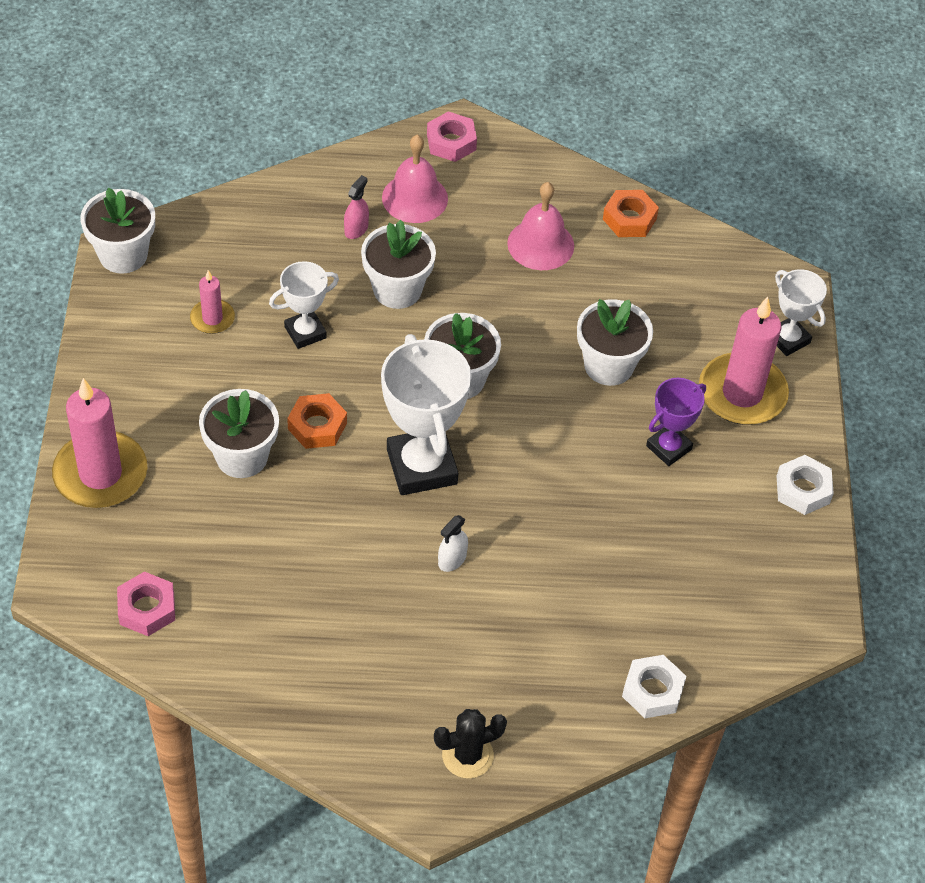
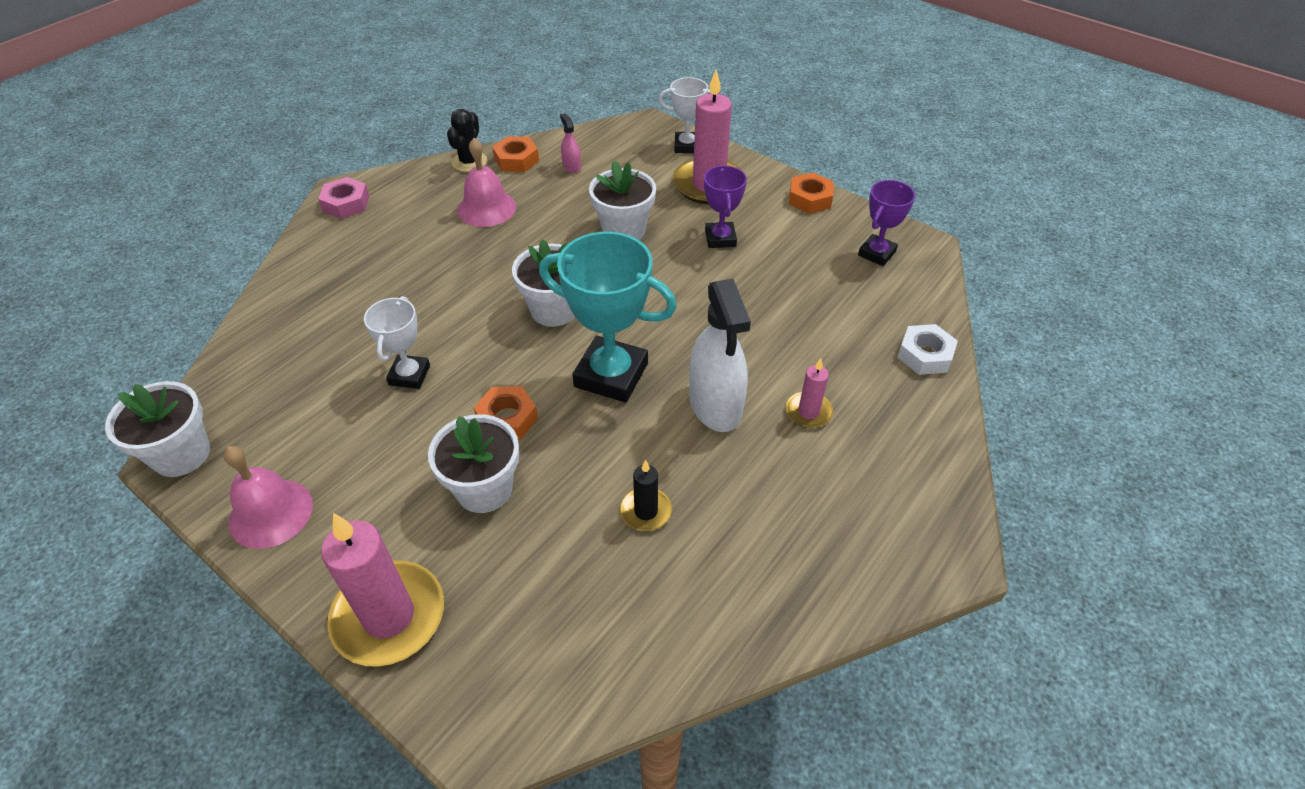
camera: 50 degrees left, 5 degrees down
pink nut [117,571,175,636] -> none
pink candle [190,270,235,334] -> pink candle moved to [786,358,833,428]
pink spray bottle [344,175,369,239] -> pink spray bottle moved to [560,113,581,173]
white flower pot [361,220,436,309] -> none
white trophy [381,334,471,495] -> turquoise trophy [539,232,677,403]
pink bell [382,135,448,223] -> pink bell moved to [223,446,313,549]
black cactus [434,709,507,778] -> black cactus moved to [447,109,487,172]
white spray bottle [438,515,468,572] -> white spray bottle [689,279,751,432], size x2.25
white nut [777,455,834,515] -> orange nut [789,173,834,214]
none -> black candle [620,460,672,531]
none -> purple trophy [858,180,915,266]

